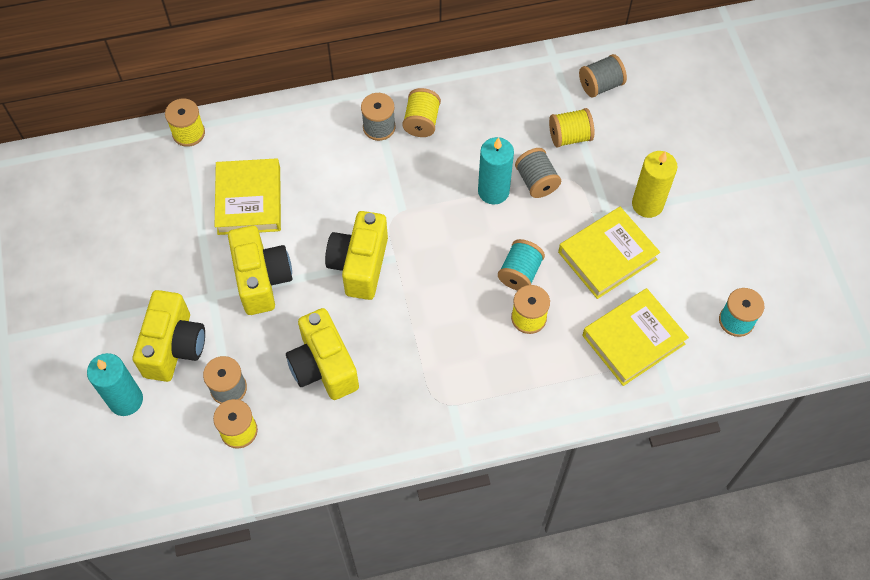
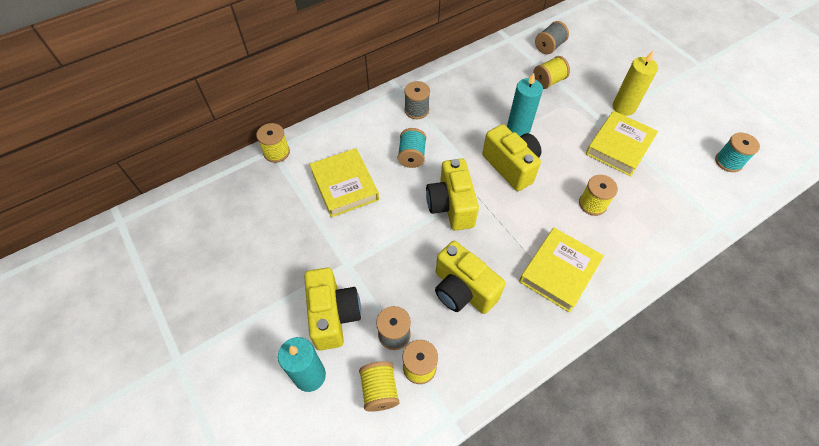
camera: 20 degrees left, 5 degrees down
yellow camera [228,225,292,315] -> yellow camera moved to [482,124,541,191]
yellow spool [402,88,441,137] -> yellow spool moved to [359,361,400,412]
turquoise spool [498,239,545,291] -> turquoise spool moved to [398,128,426,168]
grey spool [515,148,561,198] -> none
yellow book [582,288,689,386] -> yellow book moved to [519,228,604,313]

